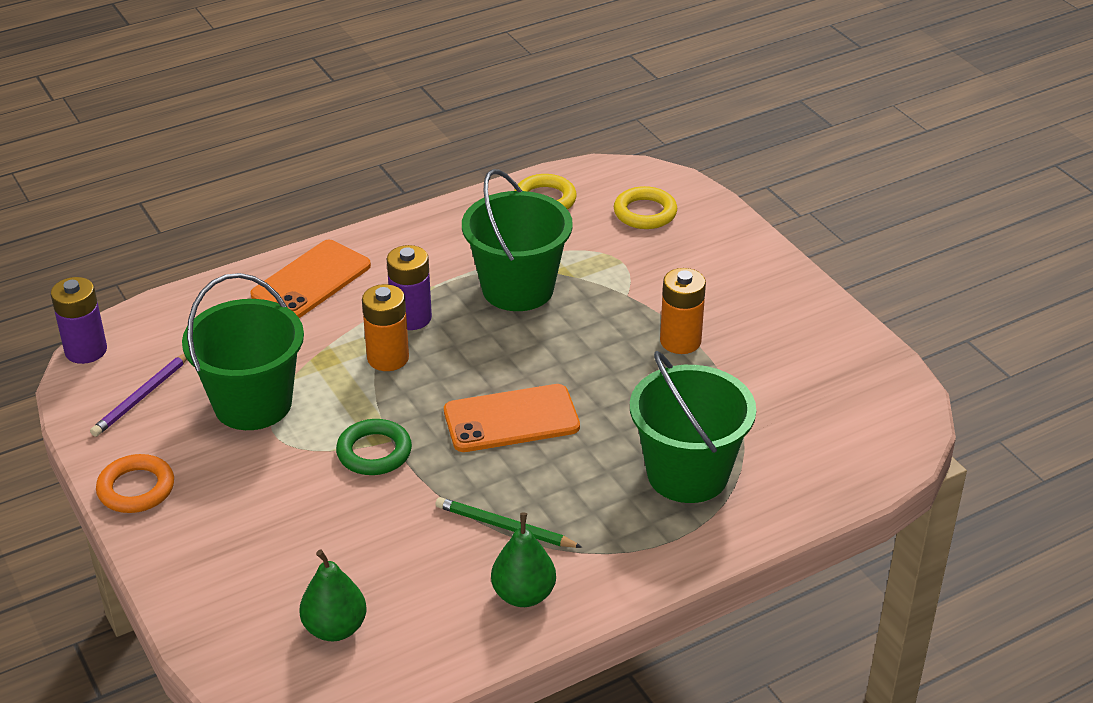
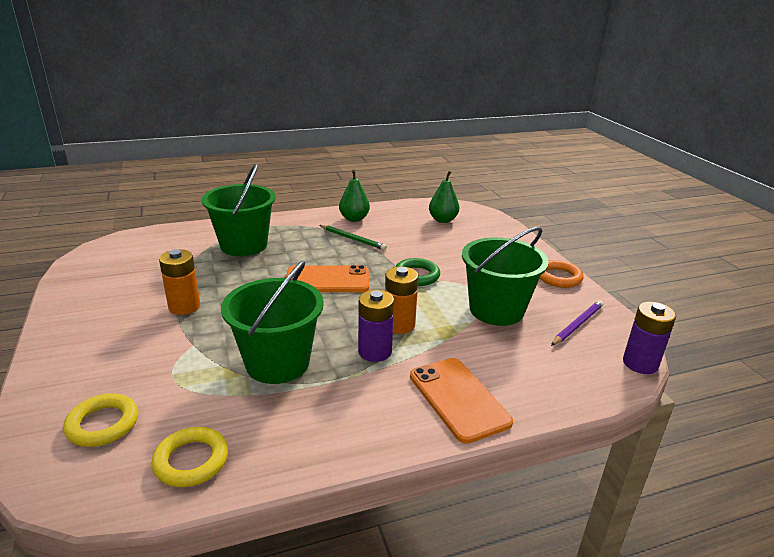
camera: 170 degrees left, 10 degrees down
orange phone [250,240,371,318] -> orange phone turned 75 degrees counterclockwise [410,358,513,444]

